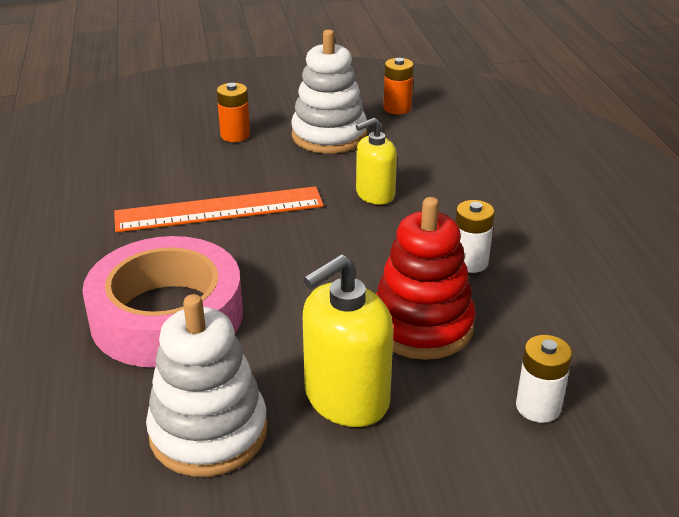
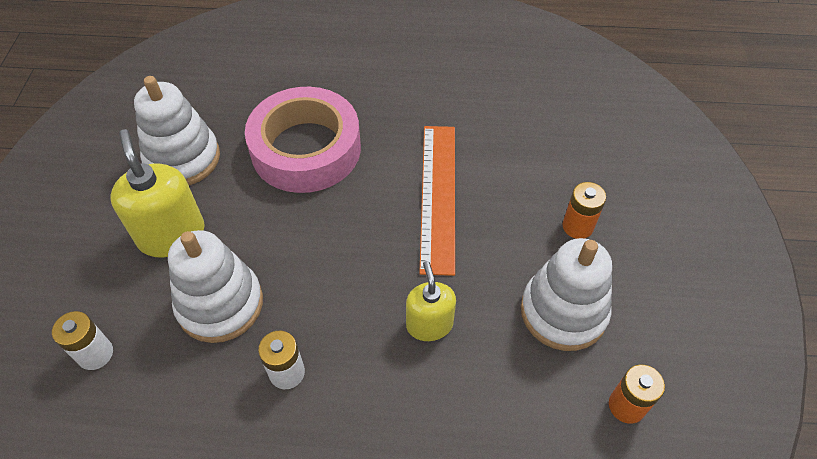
camera: 105 degrees right, 20 degrees up
red stacking toy [376,197,476,360] -> white stacking toy [168,230,263,343]

